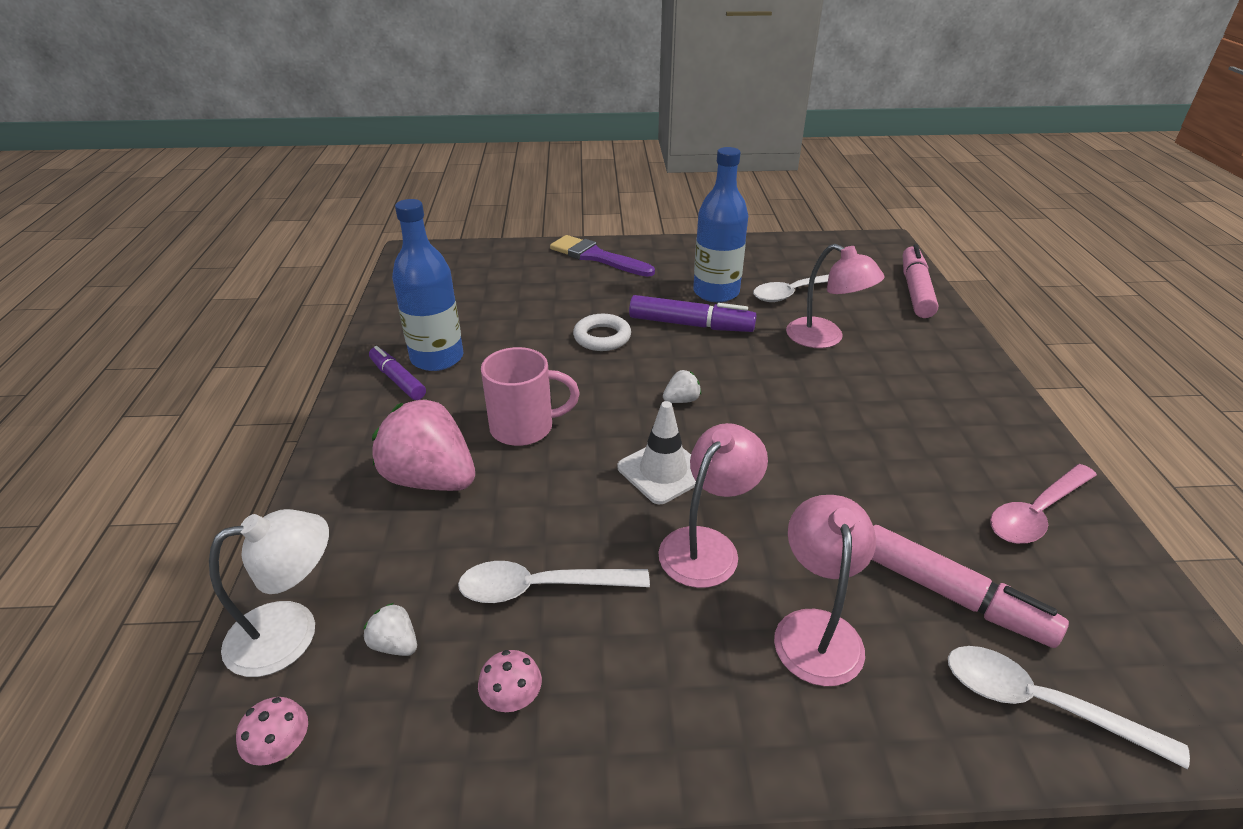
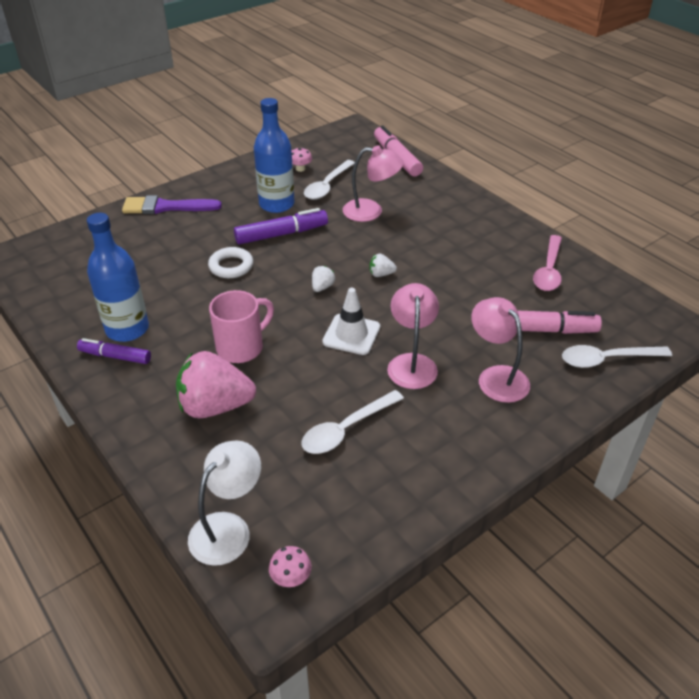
camera: 35 degrees left, 5 degrees up
white strawberry [363,603,417,656] -> white strawberry moved to [370,254,397,277]
pink mushroom [478,650,542,712] -> pink mushroom moved to [292,147,312,172]

